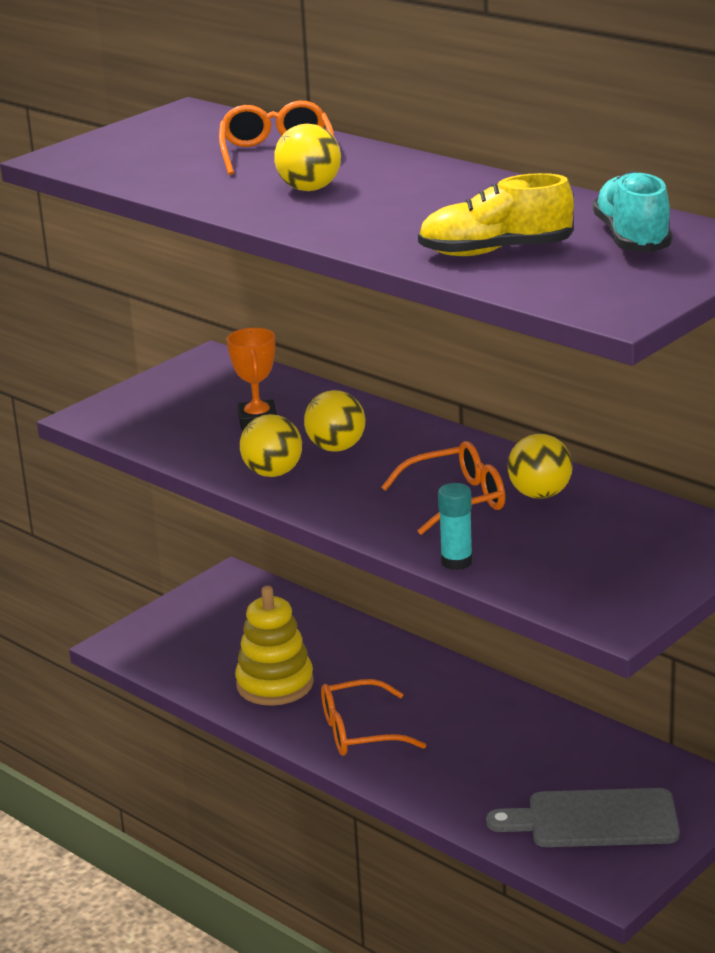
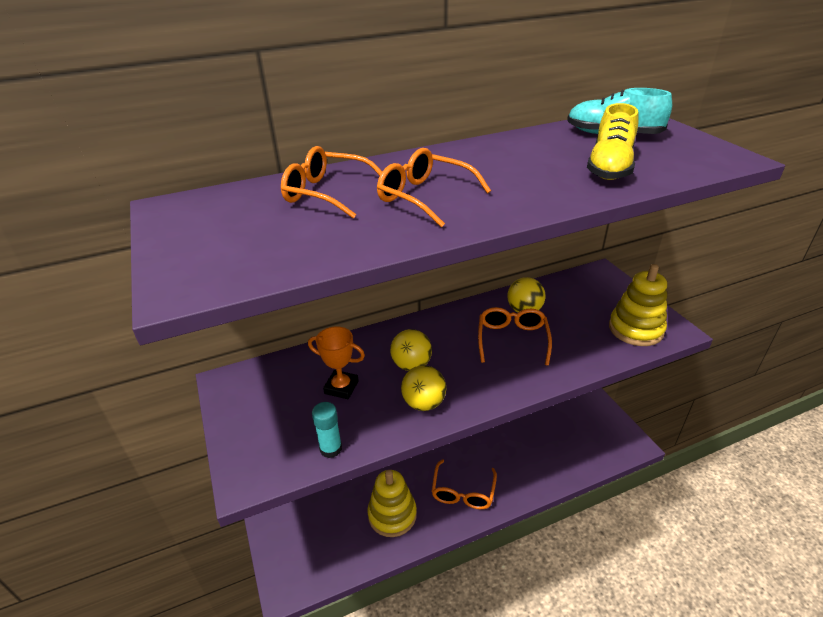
camera: 65 degrees left, 10 degrees up
yellow ball [274,124,341,191] -> orange glasses [377,148,491,227]
turquoise glue stick [438,483,473,570] -> turquoise glue stick moved to [312,402,342,458]
grey cutting board [486,788,680,847] -> none
none -> yellow stacking toy [609,264,667,346]

